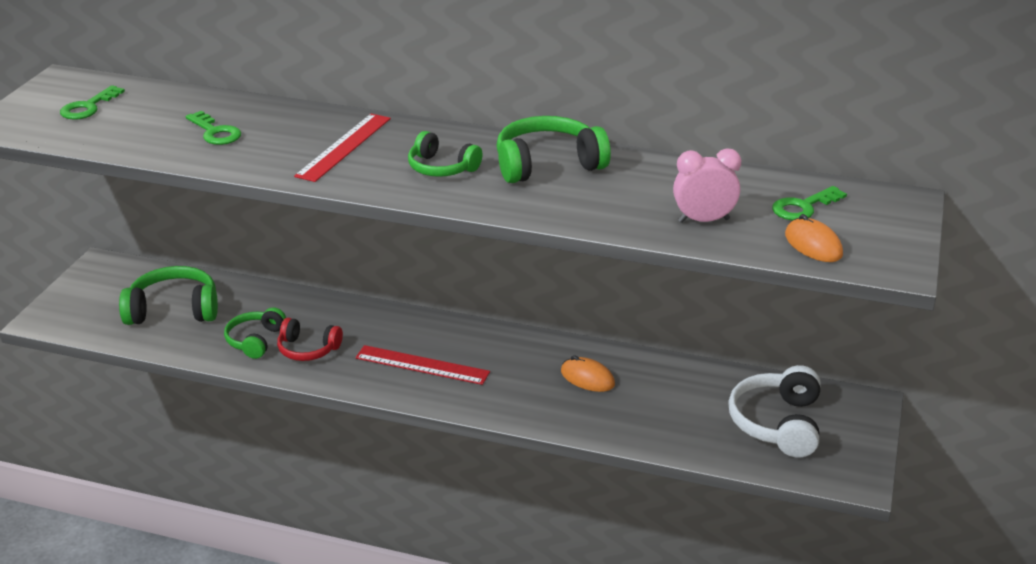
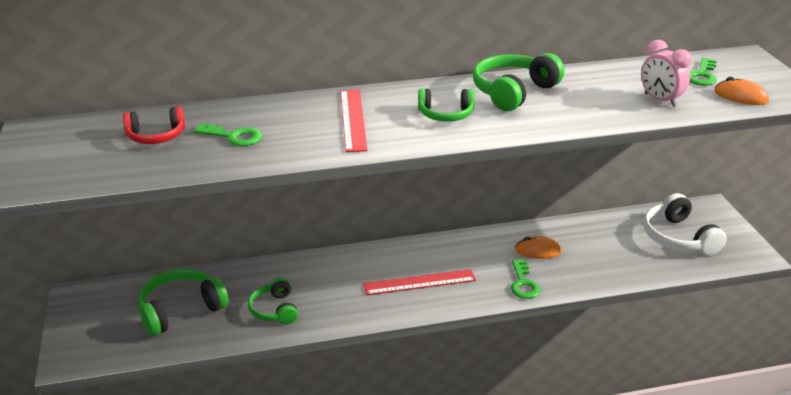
camera: 30 degrees left, 0 degrees up
green key [60,85,125,120] -> green key moved to [511,259,540,299]
red headphones [277,318,343,361] -> red headphones moved to [123,106,185,144]
pink clock [673,148,741,223] -> pink clock turned 90 degrees counterclockwise [641,40,692,107]

